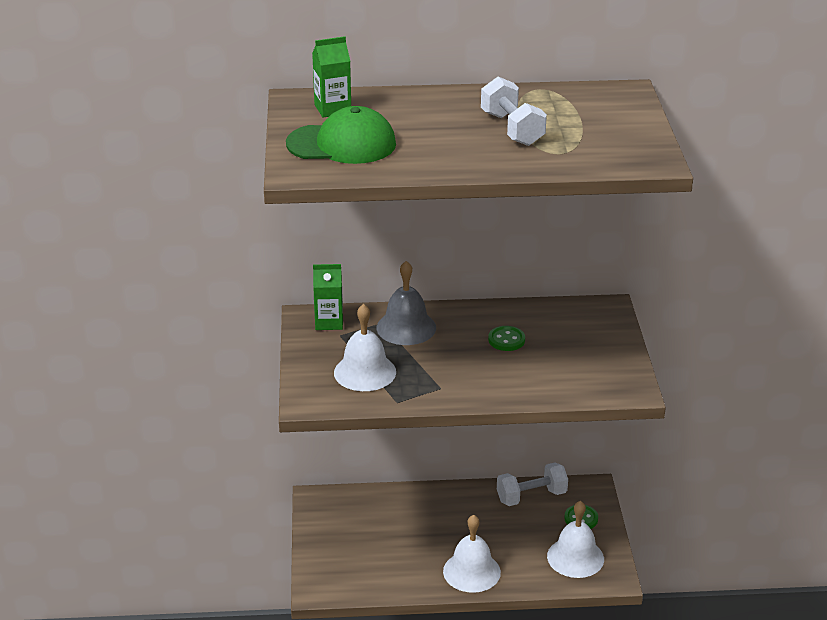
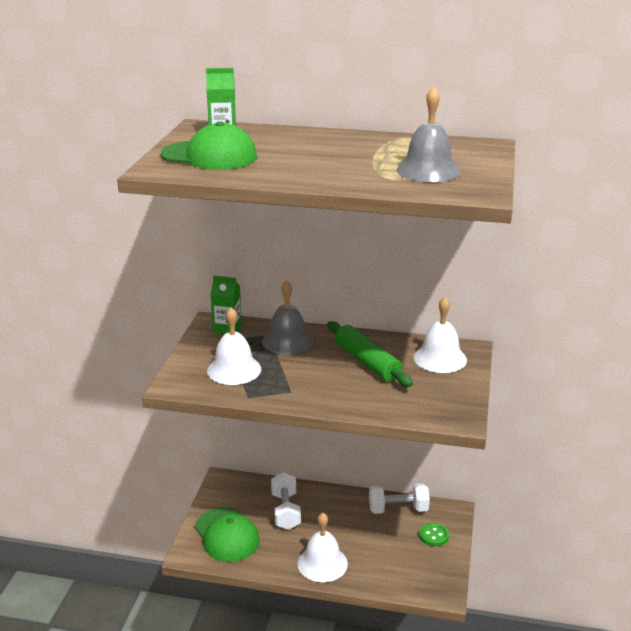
camera: 15 degrees right, 5 degrees down
white dumbbell [481,77,547,146] -> white dumbbell moved to [271,472,301,530]
green button [488,326,525,351] -> green rolling pin [327,321,413,387]
white bell [547,501,604,578] -> white bell moved to [414,297,467,373]
none -> green cap [195,508,260,562]
none -> grey bell [396,87,461,182]

